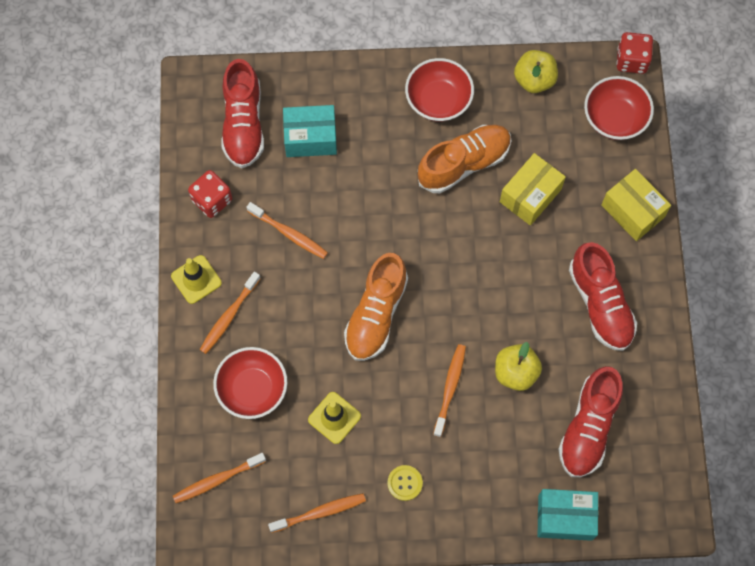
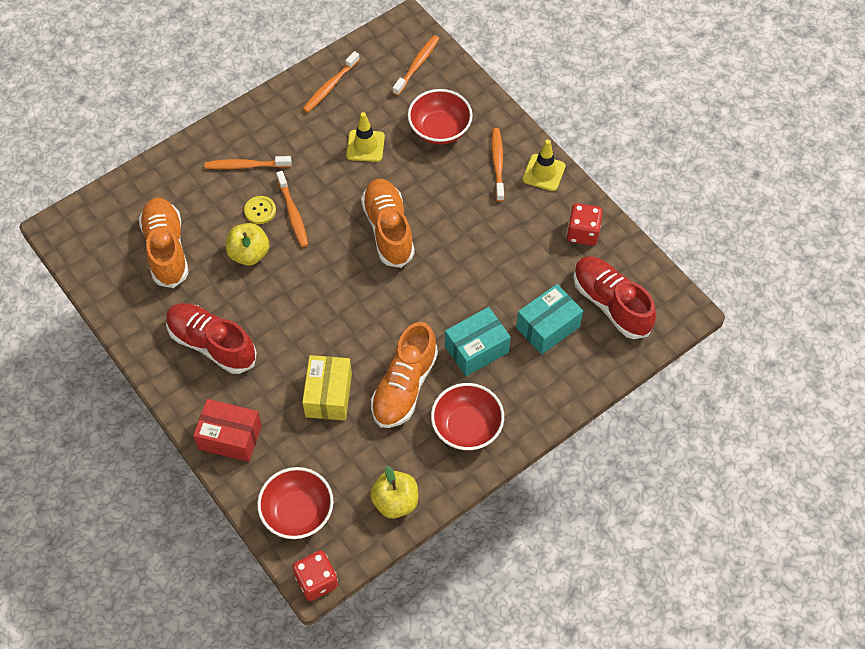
camera: 145 degrees right, 10 degrees down
orange toothbrush [246,202,328,259] -> orange toothbrush moved to [205,156,291,169]
yellow button [387,465,423,501] -> yellow button moved to [244,196,276,224]
turquoise box [537,489,598,541] -> turquoise box moved to [445,307,511,376]
red shoe [559,366,623,477] -> orange shoe [139,198,189,288]
yellow box [601,169,671,241] -> red box [193,399,262,462]

